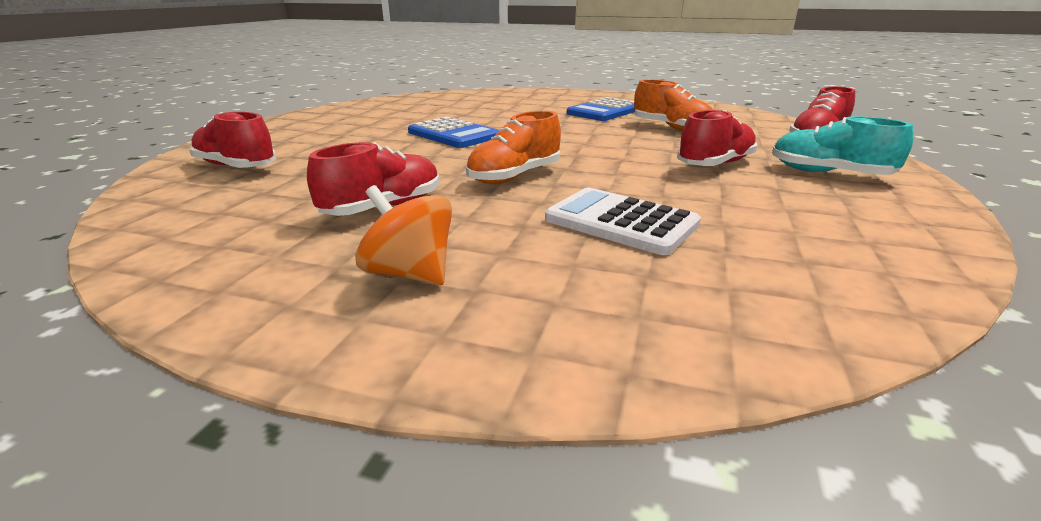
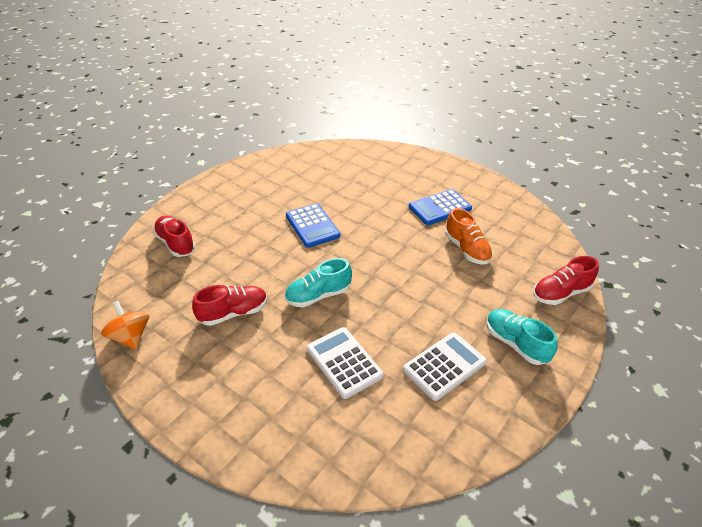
camera: 20 degrees right, 15 degrees up
orange spinning top [355,185,452,285] -> orange spinning top moved to [101,301,149,350]
orange shoe [466,111,561,184] -> turquoise shoe [285,258,352,308]
red shoe [677,110,757,166] -> none
none -> white calculator [403,332,487,401]

